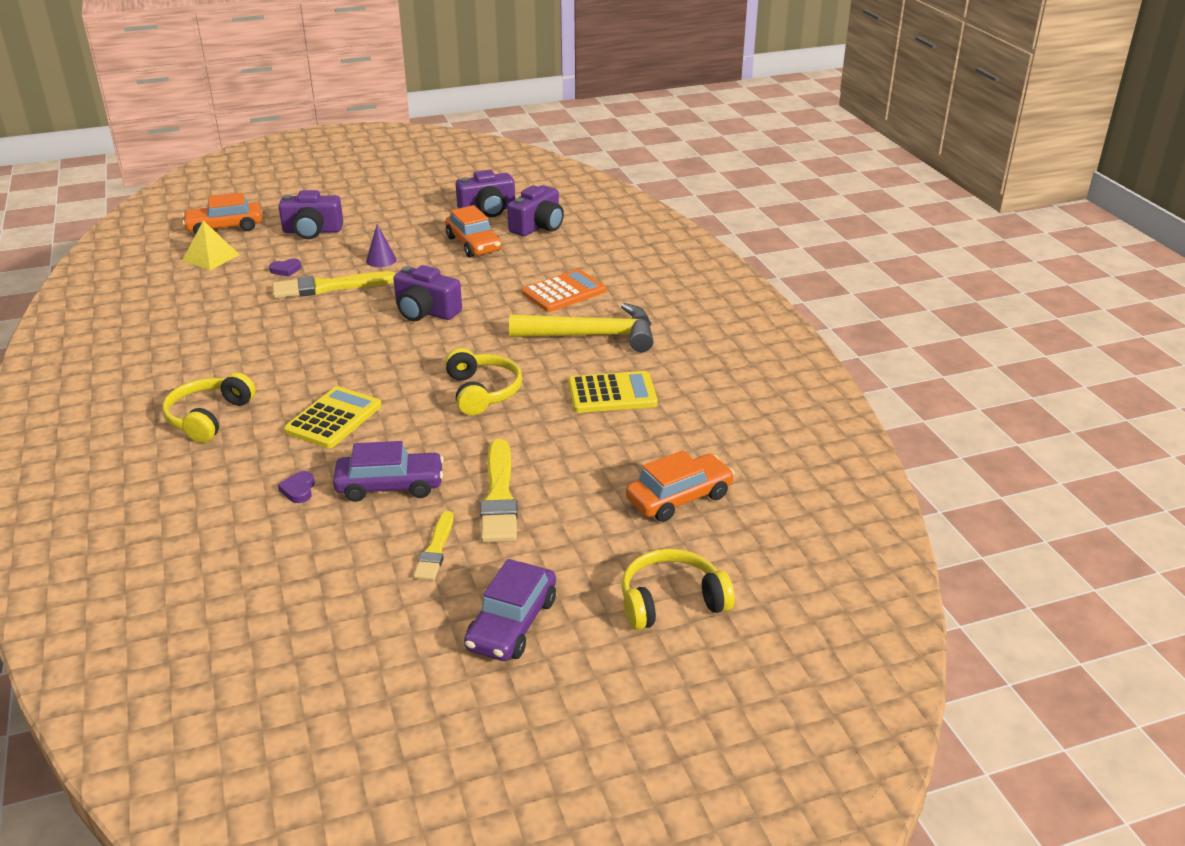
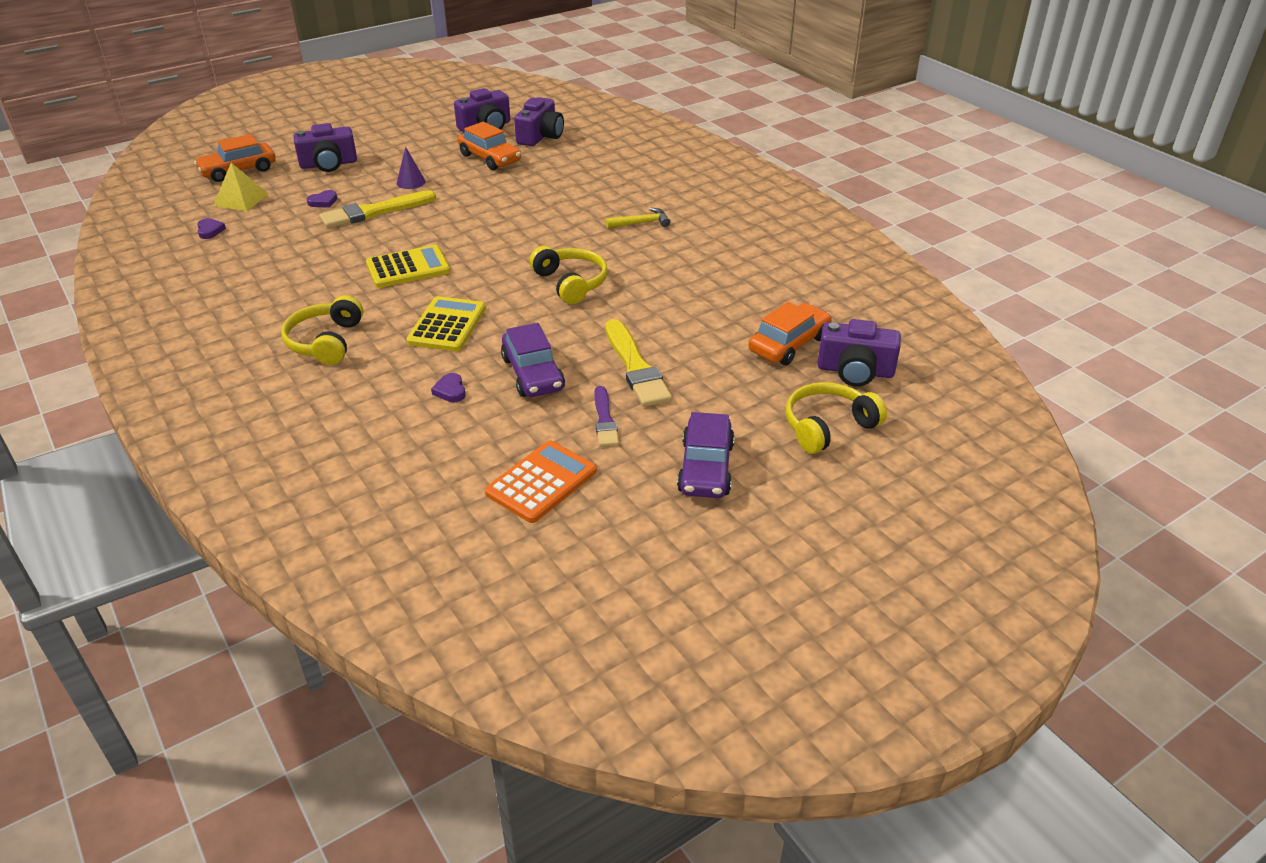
camera: 15 degrees left, 5 degrees up
purple car [333,441,444,502] -> purple car turned 90 degrees clockwise [501,323,565,397]
purple camera [393,265,462,322] -> purple camera moved to [817,319,901,387]
yellow brush [413,511,454,580] -> purple brush [594,386,619,447]
yellow hammer [509,303,653,352] -> yellow hammer [606,208,670,228], size x0.48
orange calculator [522,269,606,312] -> orange calculator moved to [485,441,597,523]
yellow calculator [568,371,658,413] -> yellow calculator moved to [366,245,450,288]
none -> purple heart [197,218,226,239]

